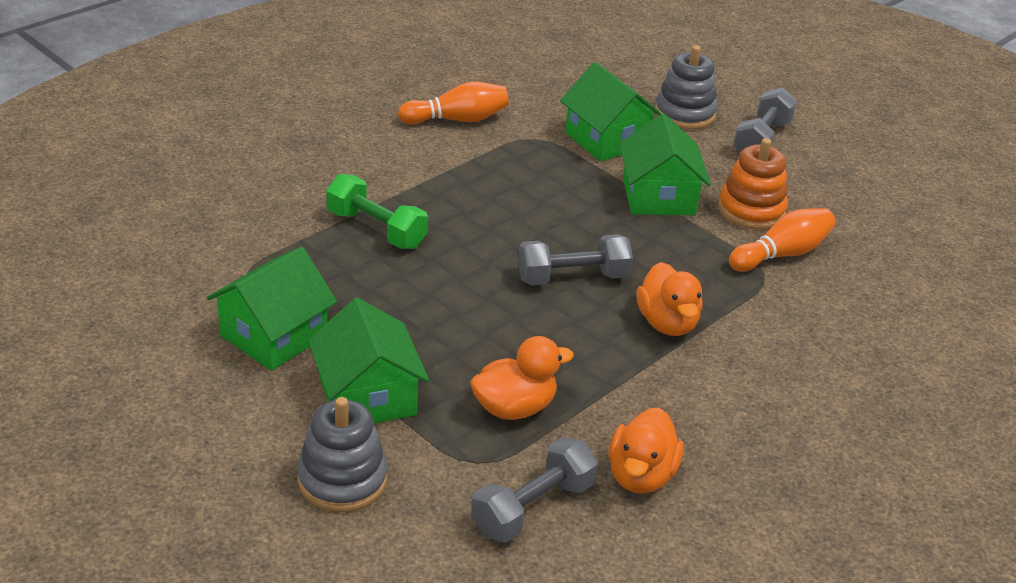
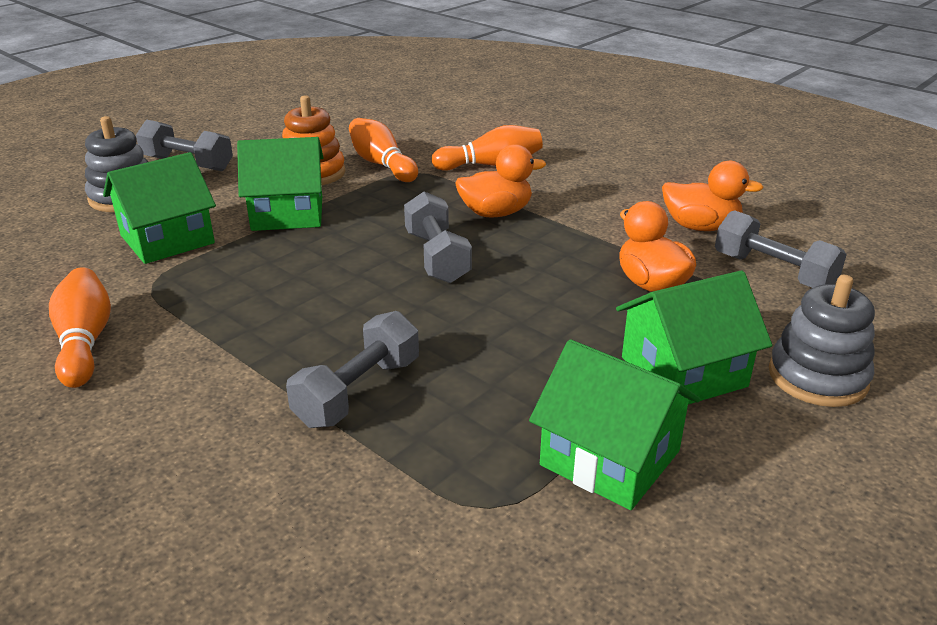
camera: 90 degrees left, 5 degrees down
green dumbbell [326,174,428,249] -> grey dumbbell [286,311,419,428]
none -> orange bowling pin [432,125,543,171]

